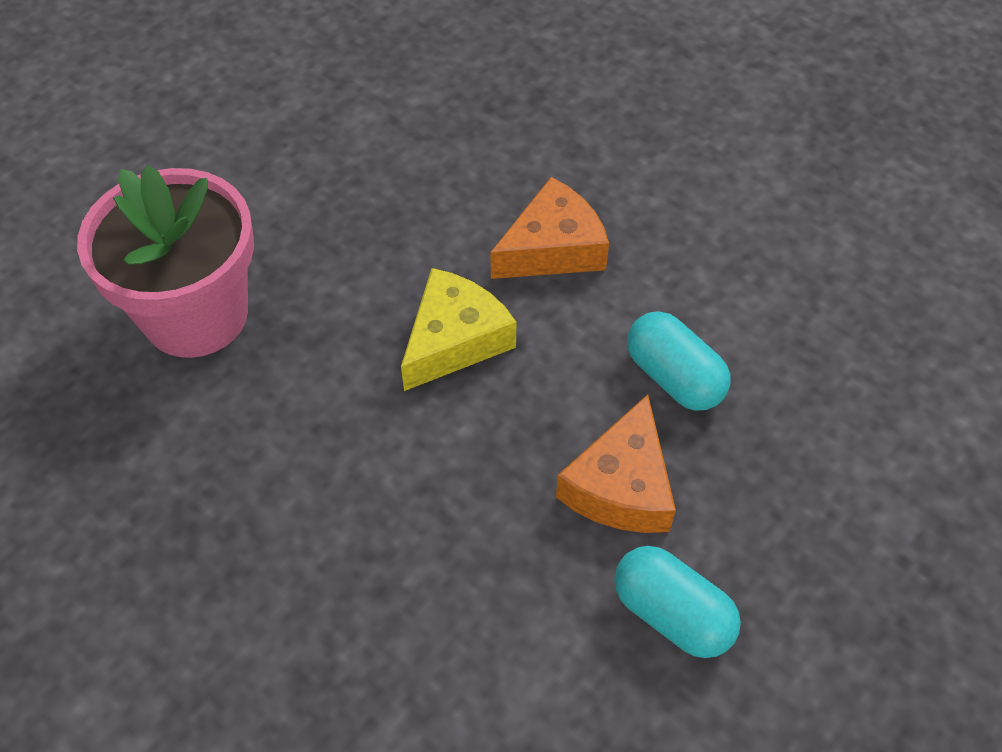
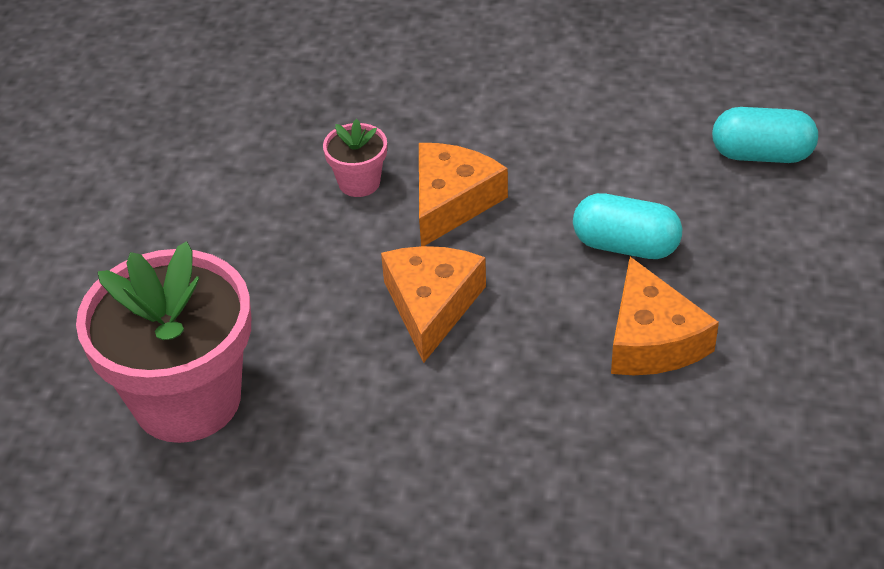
camera: 30 degrees left, 10 degrees down
yellow cheese [401,268,517,391] -> orange cheese [381,246,486,363]
turquoise capsule [614,546,741,658] -> turquoise capsule moved to [712,107,818,163]
none -> pink flower pot [323,119,387,197]

